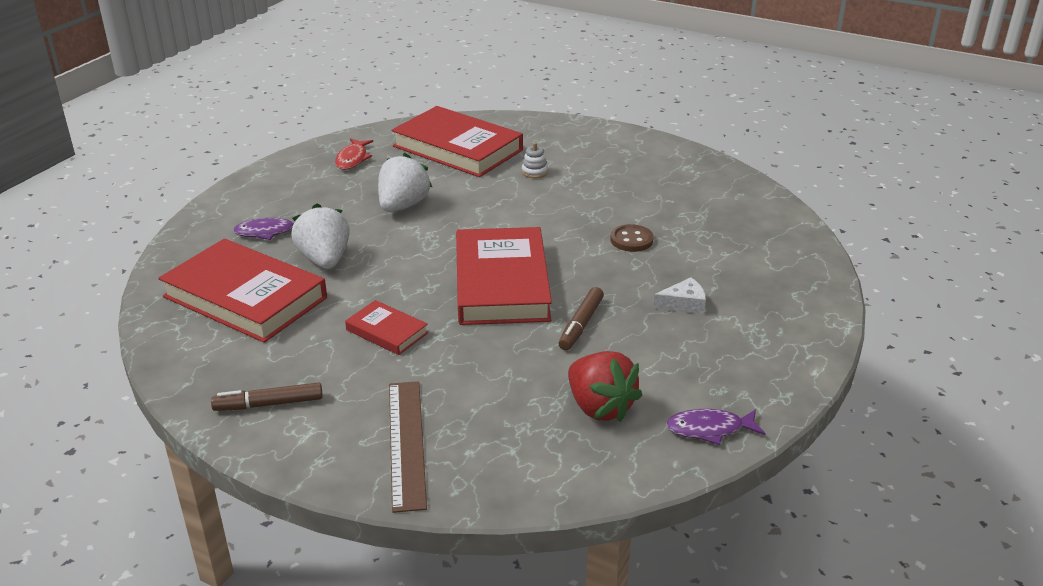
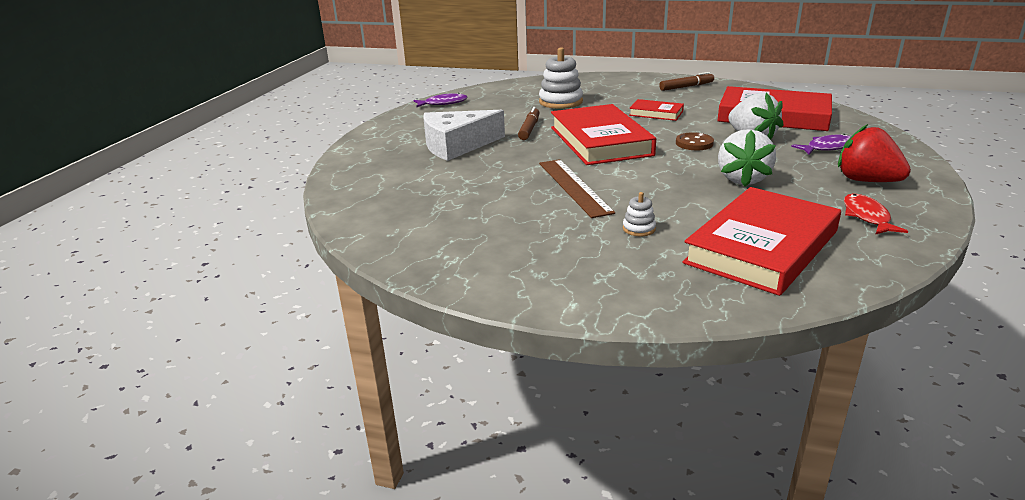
camera: 170 degrees right, 5 degrees down
brown ruler [389,381,427,513] -> brown ruler moved to [539,159,615,218]
red book [392,106,523,177] -> red book turned 75 degrees counterclockwise [682,187,841,296]
red strawberry [568,351,642,422] -> red strawberry moved to [838,124,911,182]
brown button [610,224,654,252] -> brown button moved to [676,133,714,150]
white cheese [653,277,706,314] -> white cheese [423,110,505,161], size x2.10
none -> white stacking toy [539,47,583,109]

